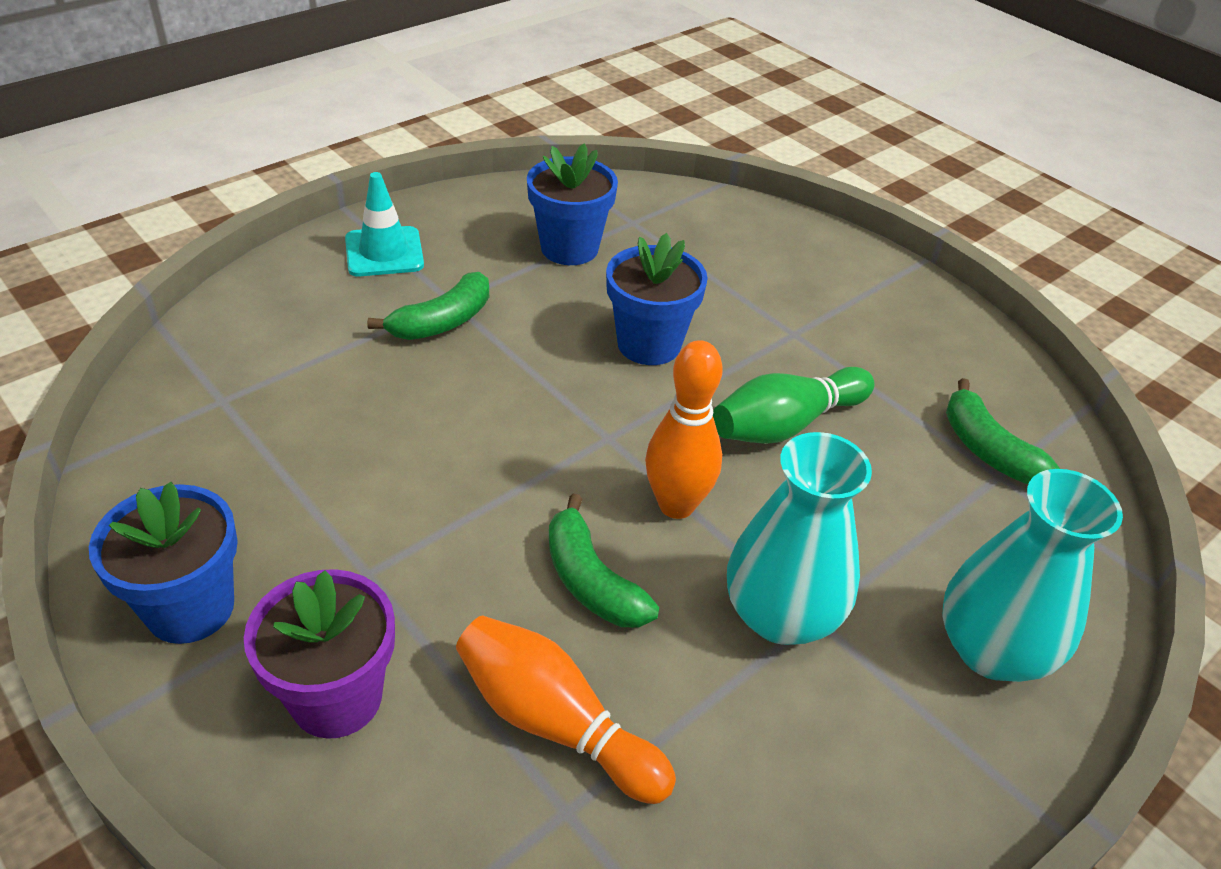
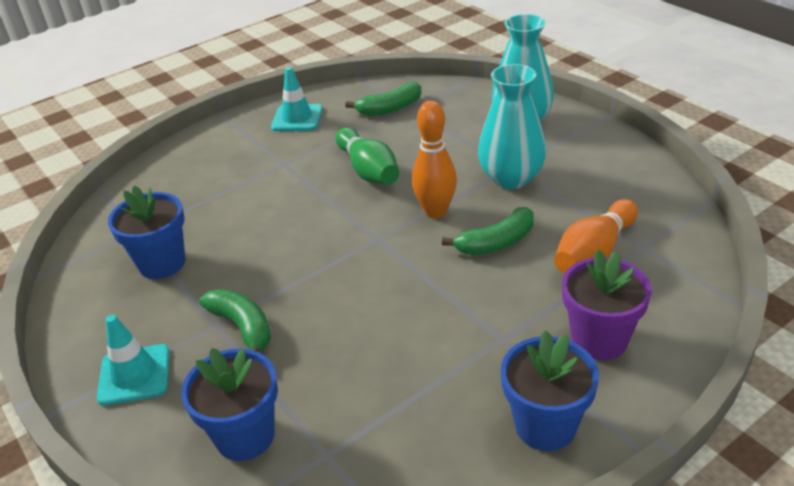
camera: 80 degrees left, 5 degrees down
blue flower pot [606,233,708,365] -> blue flower pot moved to [181,348,278,461]
none -> turquoise traffic cone [271,67,323,131]

